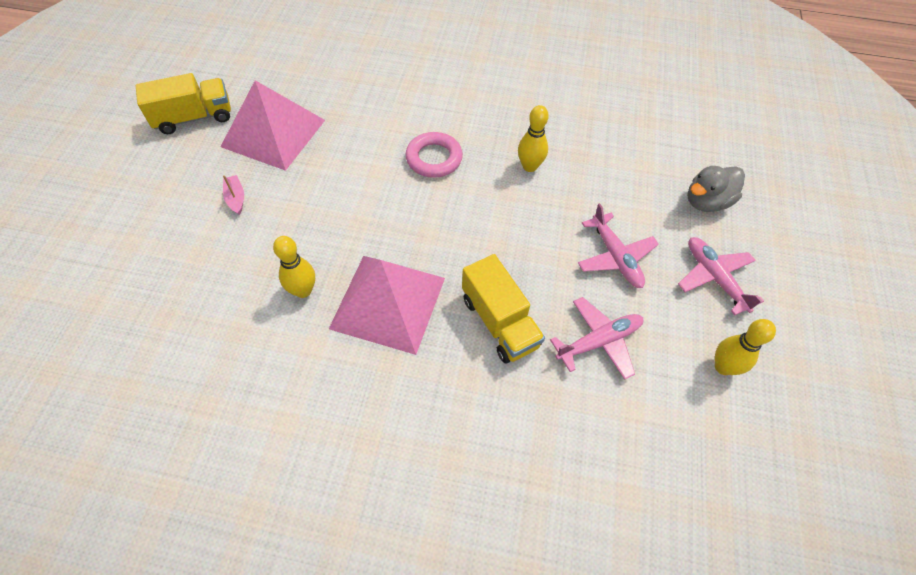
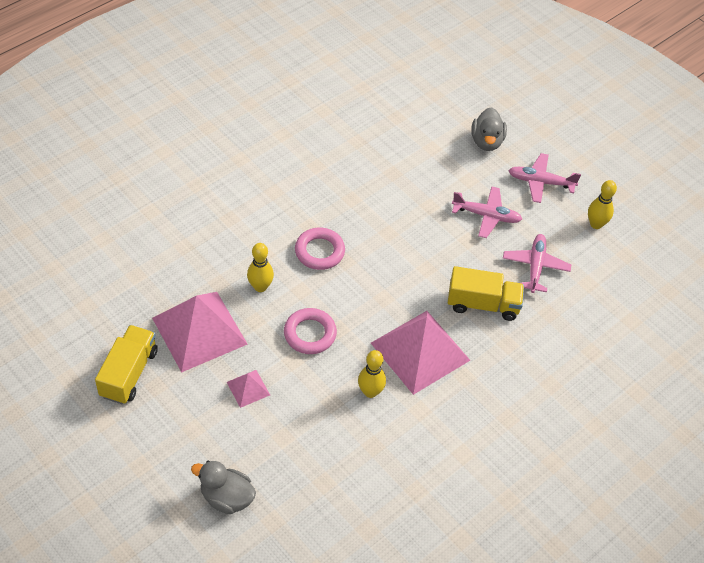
camera: 55 degrees left, 5 degrees down
pink boat [223,175,244,215] -> pink pyramid [227,370,270,408]
yellow bowling pin [518,105,549,172] -> yellow bowling pin moved to [247,243,274,292]
none -> grey duck [191,461,256,514]
none -> pink ring [284,308,337,354]

